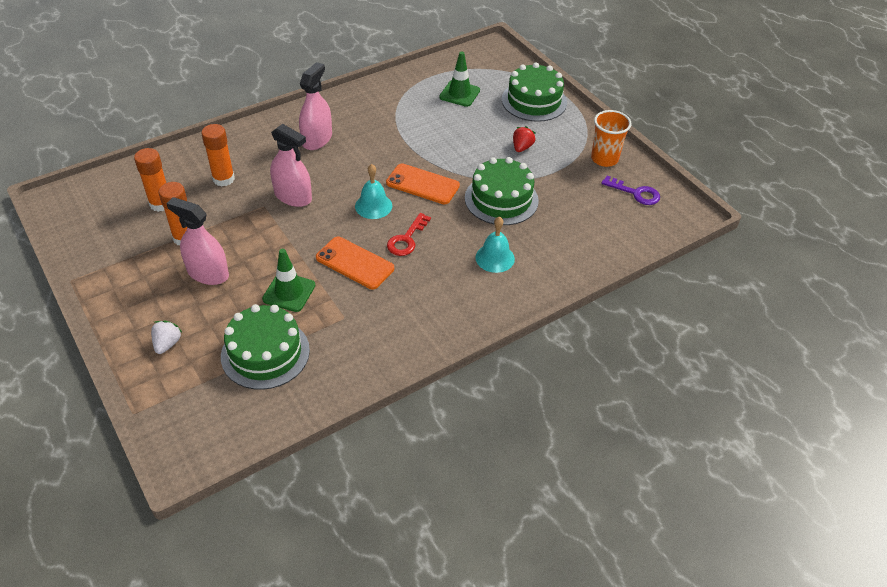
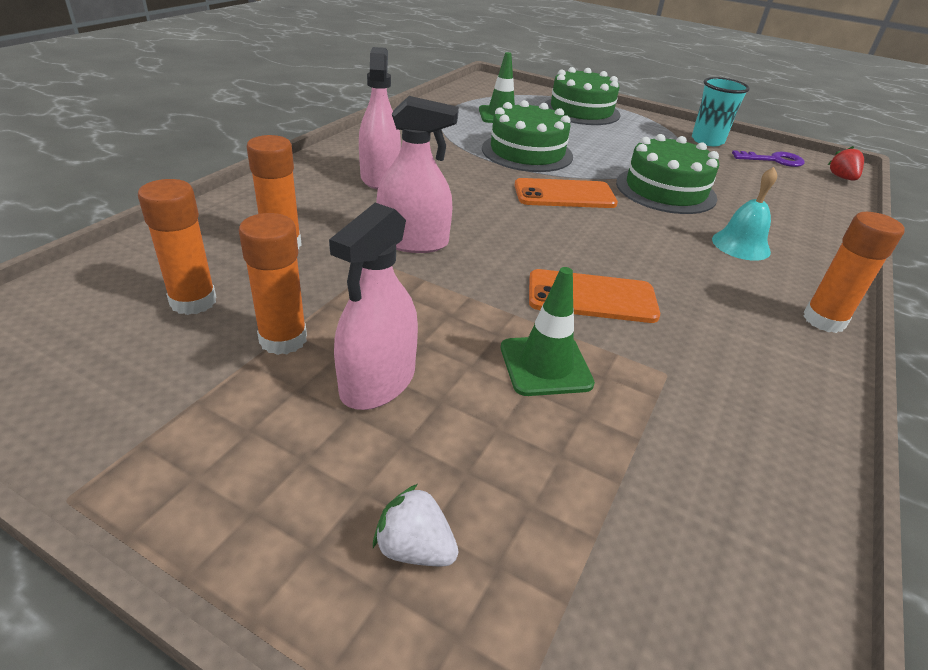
camera: 30 degrees left, 10 degrees down
white strawberry [151,321,183,354] -> white strawberry turned 45 degrees counterclockwise [373,484,458,566]
pink spray bottle [166,197,229,285] -> pink spray bottle turned 60 degrees counterclockwise [329,203,418,410]
green cake [221,304,310,390] -> green cake moved to [482,100,573,172]
turquoise bell [355,164,392,219] -> none
red key [387,213,431,256] -> none
red strawberry [513,126,535,152] -> red strawberry moved to [827,146,864,181]
orange cup [591,110,632,167] -> turquoise cup [692,77,750,146]
none -> orange glue stick [803,212,905,333]

